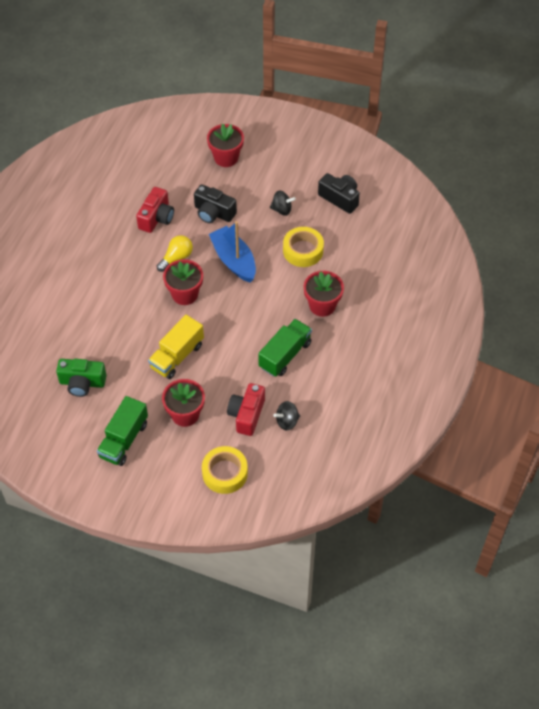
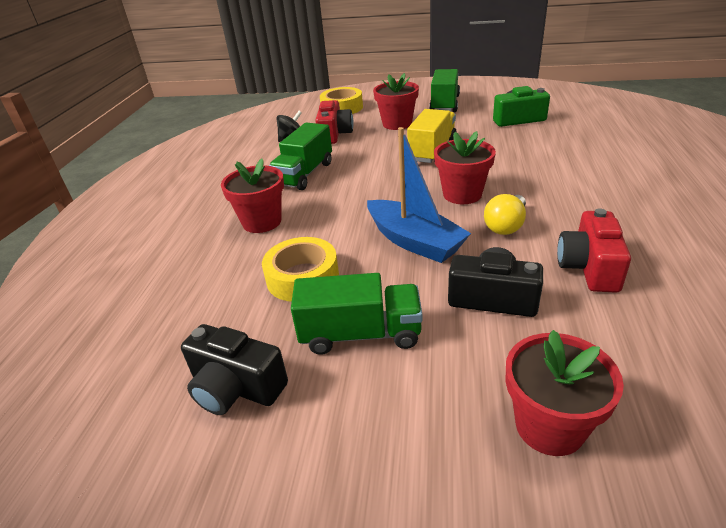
camera: 170 degrees right, 20 degrees down
black spinning top [270,190,296,216] -> green truck [291,273,423,355]

